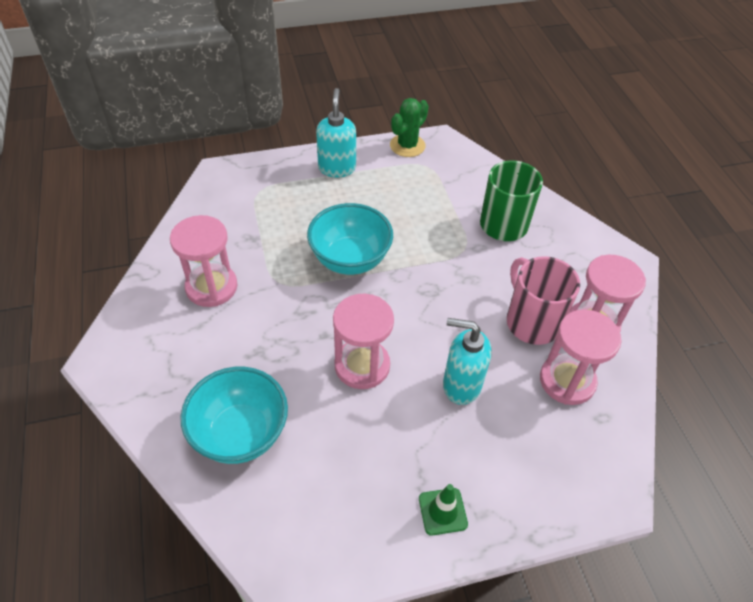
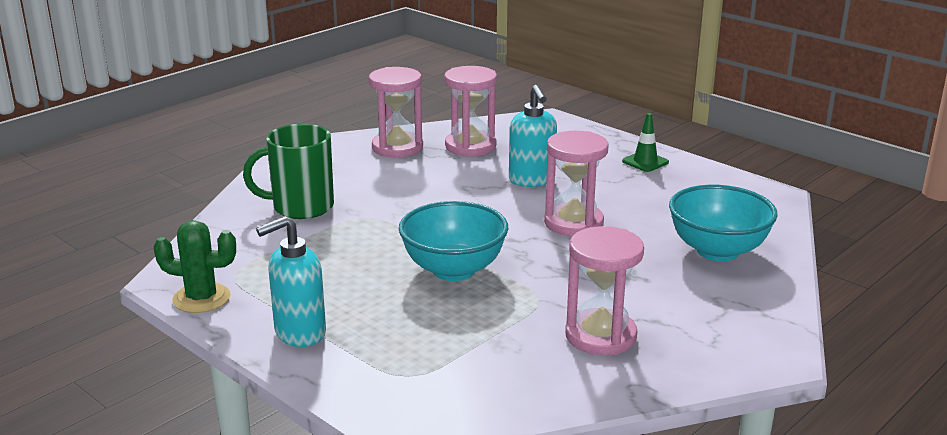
camera: 120 degrees left, 25 degrees down
pink mug [507,256,580,345] -> none

